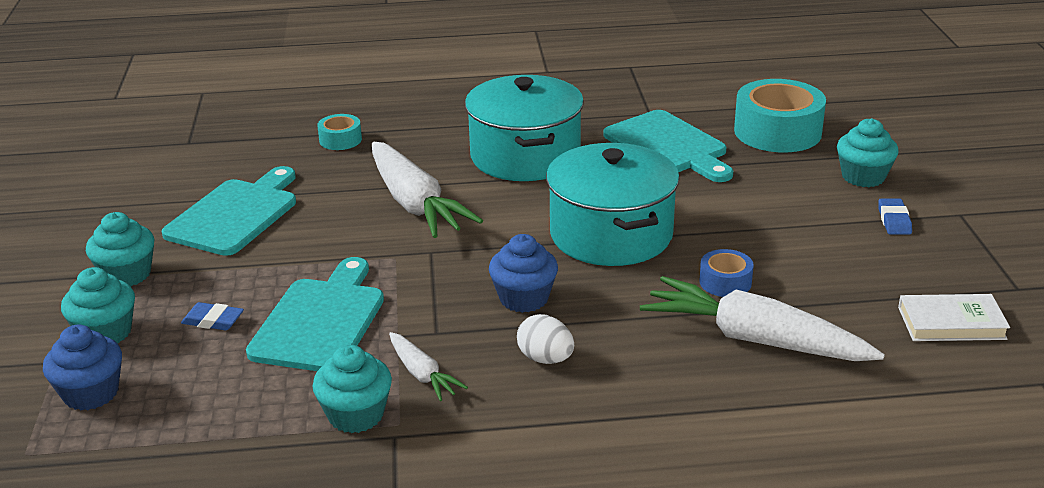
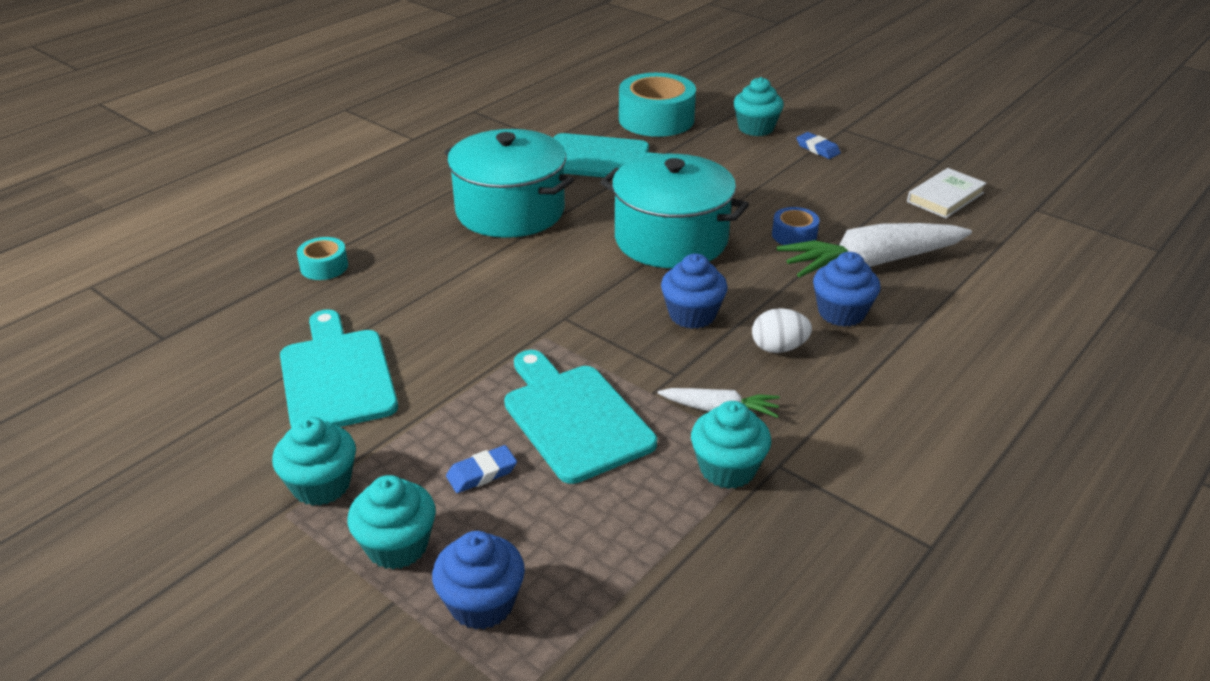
camera: 45 degrees left, 5 degrees up
white carrot [372,142,483,238] -> none
none -> blue cupcake [813,252,880,327]

